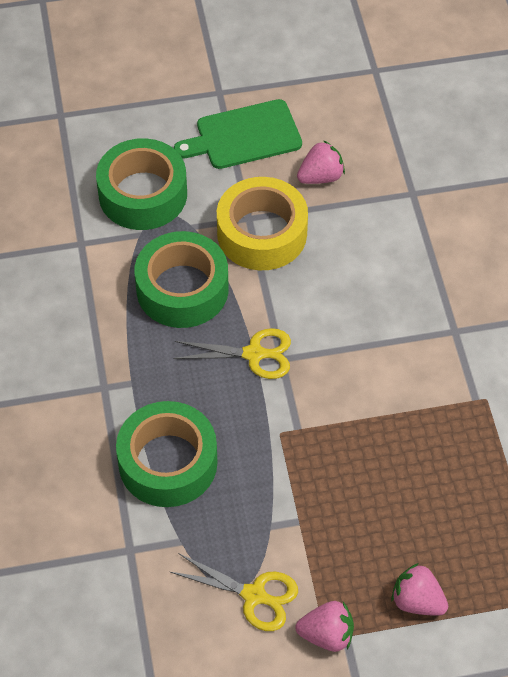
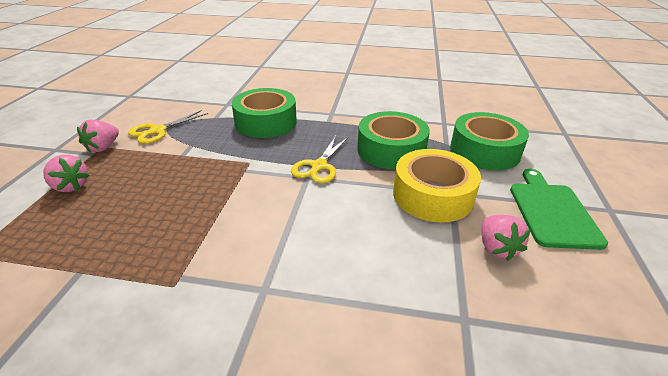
camera: 110 degrees right, 20 degrees down
pink strawberry [391,563,448,616] -> pink strawberry turned 75 degrees clockwise [43,155,90,192]

